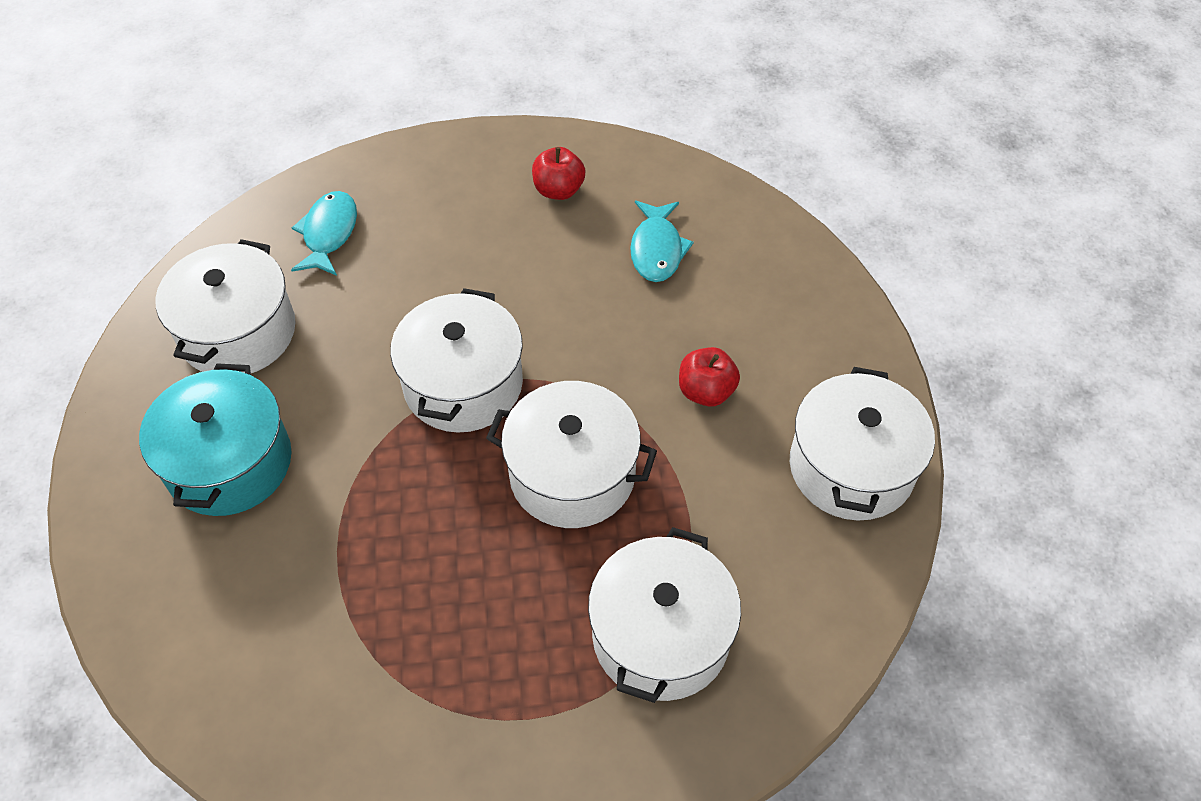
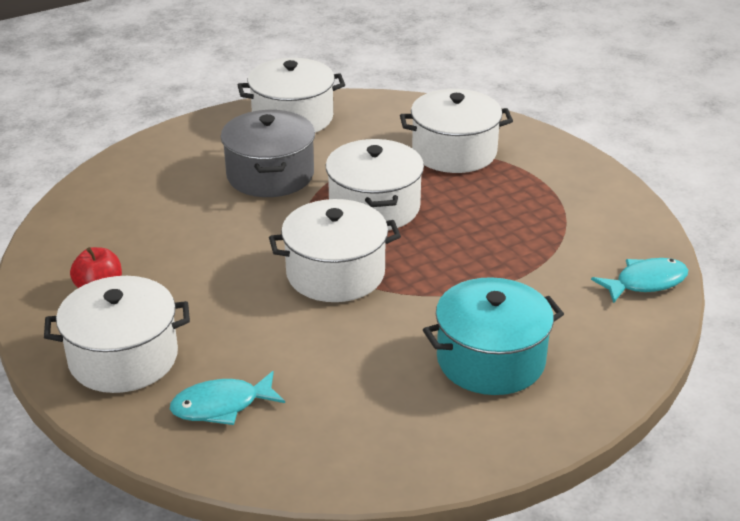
camera: 115 degrees left, 20 degrees down
white pot [155,239,296,373] -> white pot moved to [44,276,190,393]
turquoise fish [630,201,694,282] -> turquoise fish moved to [591,258,688,303]
red apple [679,347,740,407] -> grey pot [221,110,315,197]

